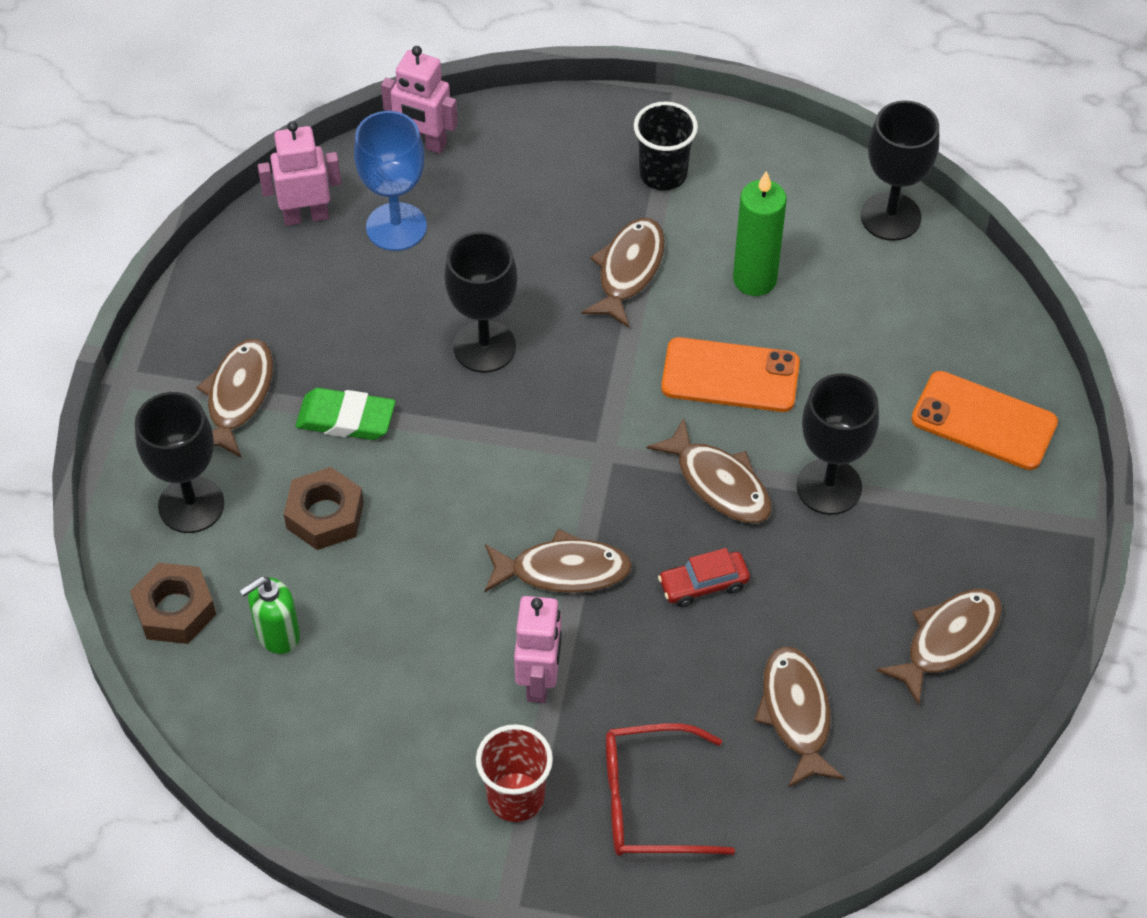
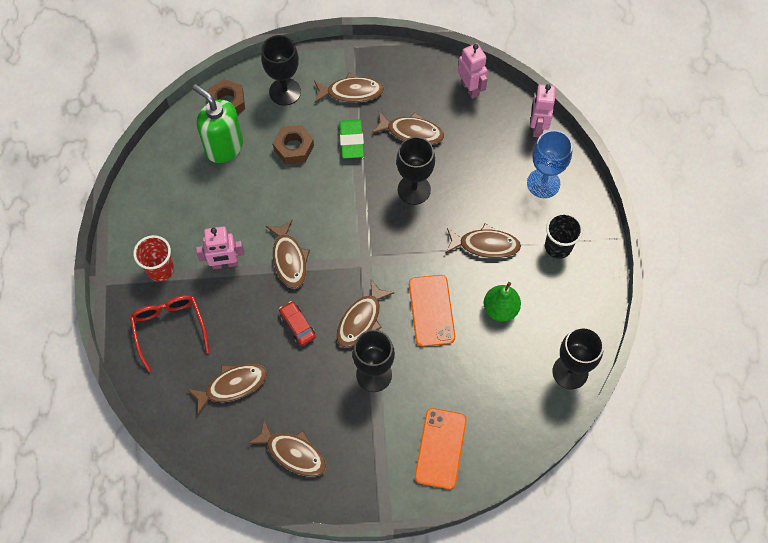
camera: 75 degrees right, 10 degrees up
green soap dispenser [239,577,300,654] -> green soap dispenser [192,84,243,163], size x1.69
blue goblet [354,111,427,251] -> blue goblet moved to [527,130,573,198]
green candle [733,171,787,296] -> green pear [483,282,521,322]
none -> brown fish [372,112,444,145]

